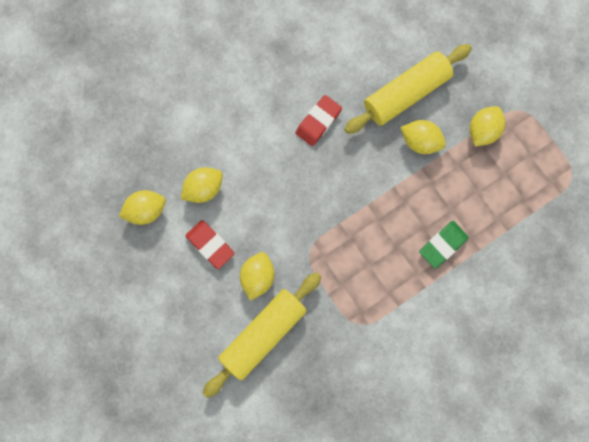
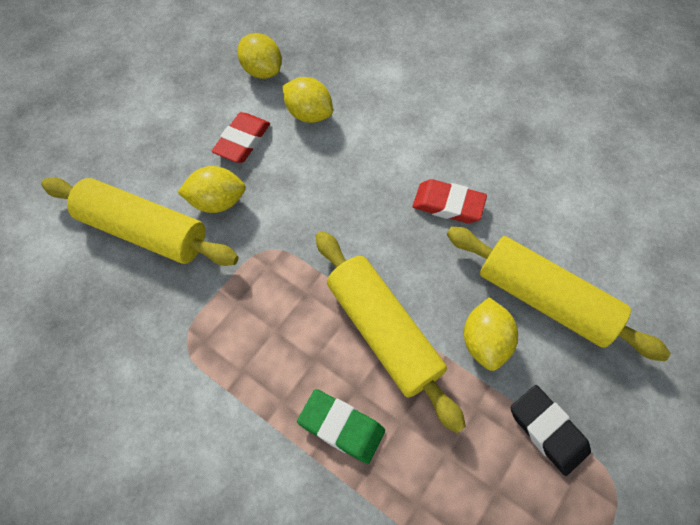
camera: 70 degrees right, 15 degrees down
yellow lemon [470,106,505,147] -> black eraser [511,385,591,476]
none -> yellow rolling pin [316,231,466,433]

